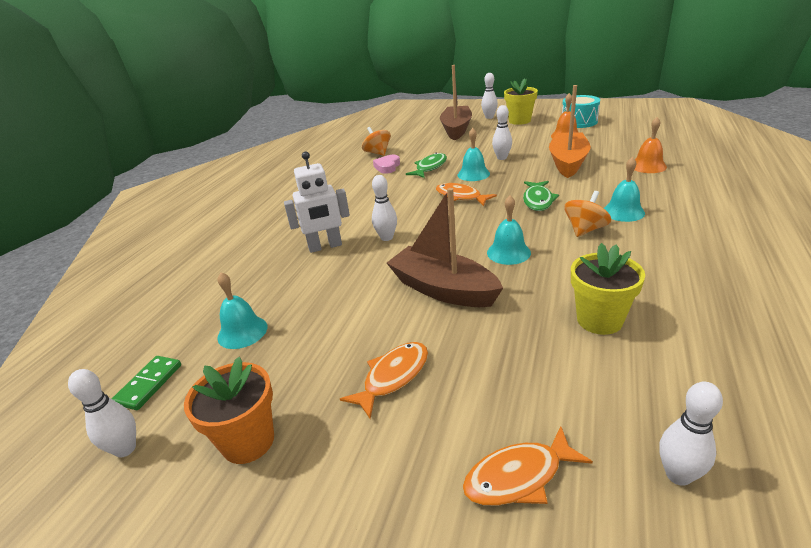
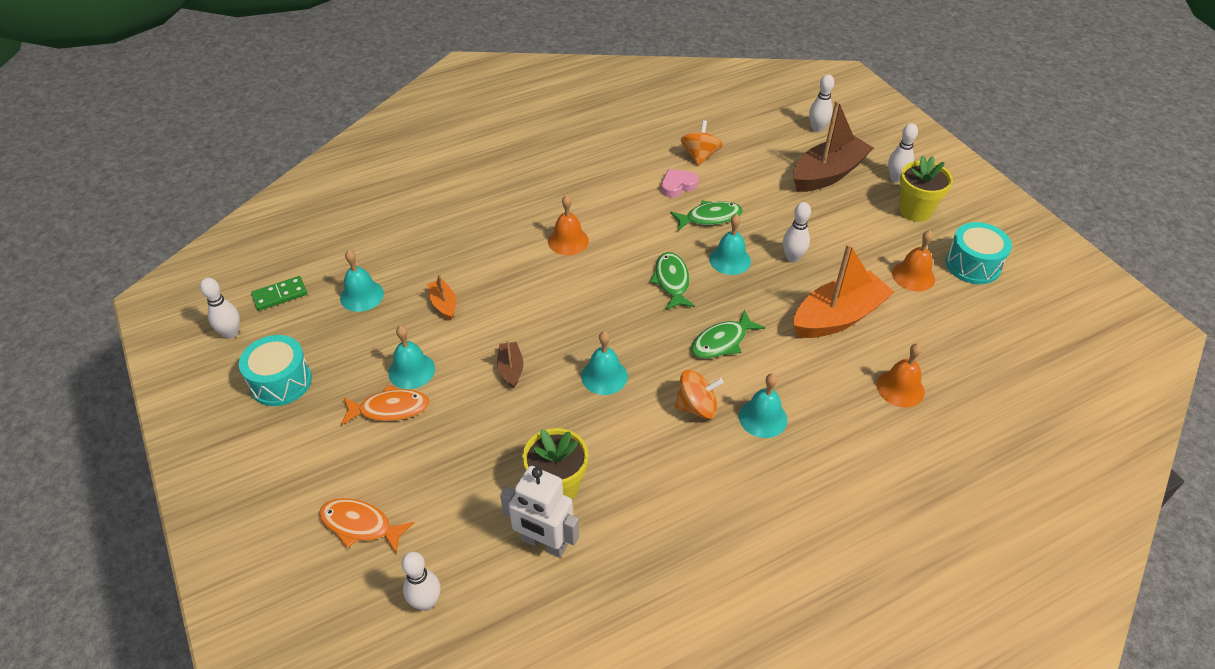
camera: 40 degrees right, 15 degrees up
orange flower pot [184,357,274,464] -> turquoise drum [239,335,312,406]
white robot [284,151,350,253] -> white robot moved to [500,466,579,558]
white bowling pin [372,175,397,241] -> white bowling pin moved to [809,75,834,132]
brown boat [387,188,503,307] -> brown boat [497,340,524,389], size x0.46
orange fish [436,183,497,206] -> green fish [650,252,695,310]
none -> turquoise bell [388,326,435,389]
none -> orange boat [427,274,456,320]
none -> orange bell [548,195,589,255]

